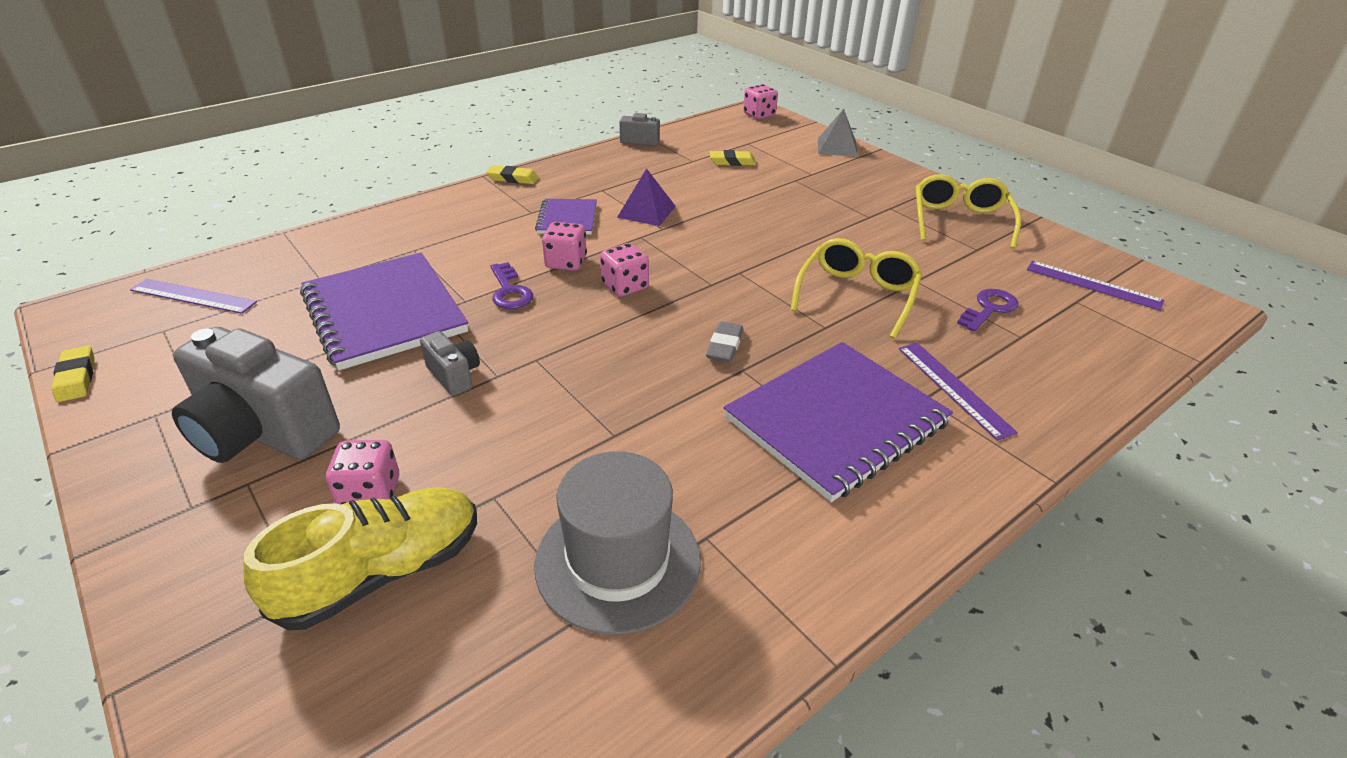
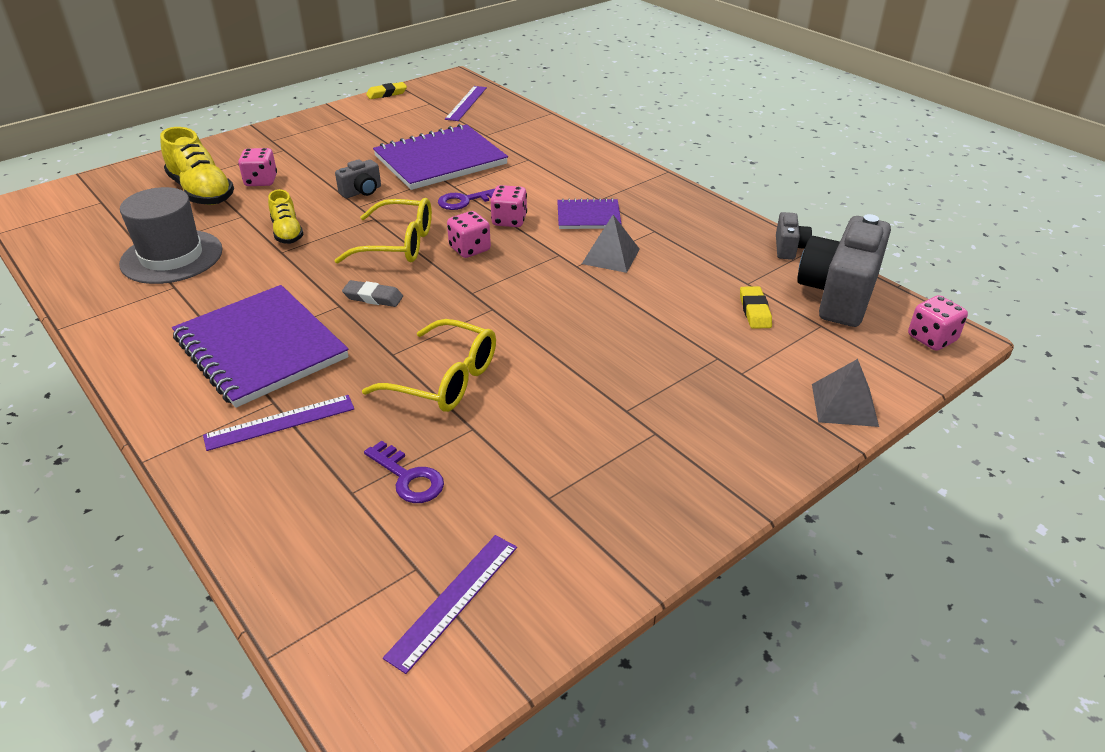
camera: 90 degrees right, 0 degrees up
grey camera [172,327,340,463] -> grey camera moved to [797,214,891,327]
yellow eraser [486,165,539,184] -> none
purple pyramid [617,168,676,226] -> grey pyramid [582,215,640,273]
yellow glasses [916,174,1021,249] -> yellow glasses moved to [334,198,432,264]
none -> yellow shoe [268,189,304,244]

